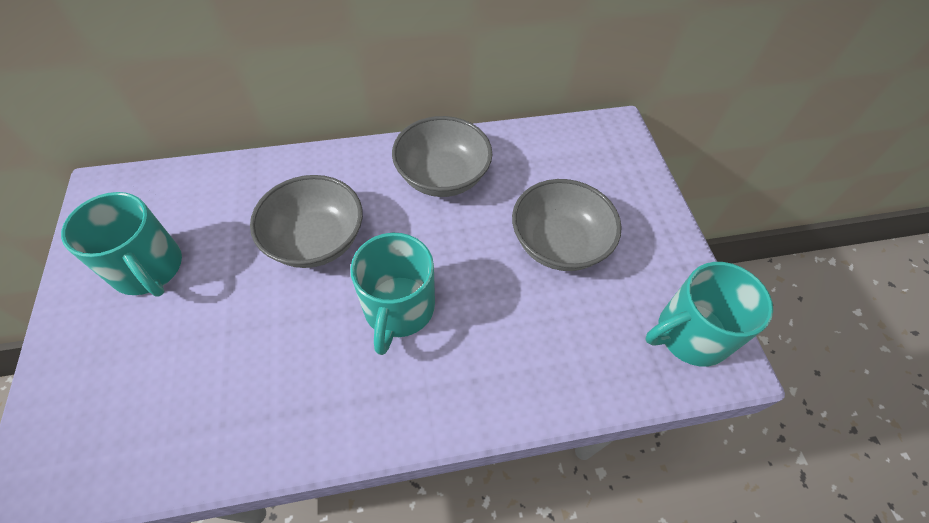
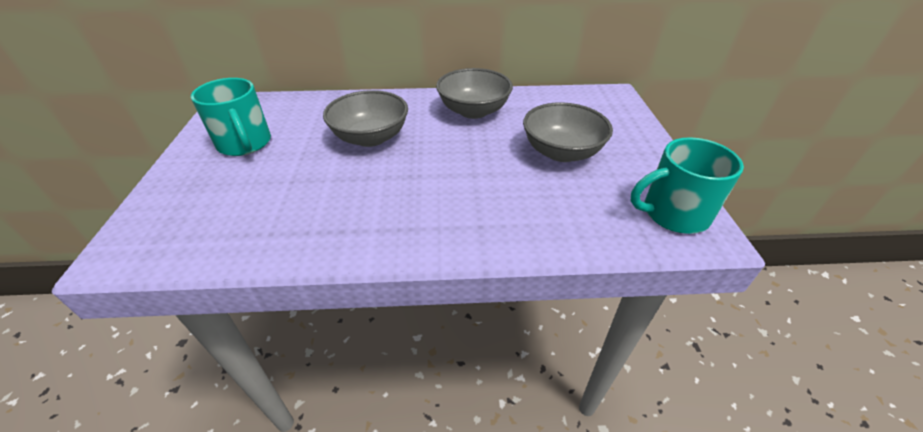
camera: 10 degrees right, 15 degrees down
turquoise mug [350,233,435,355] -> none

